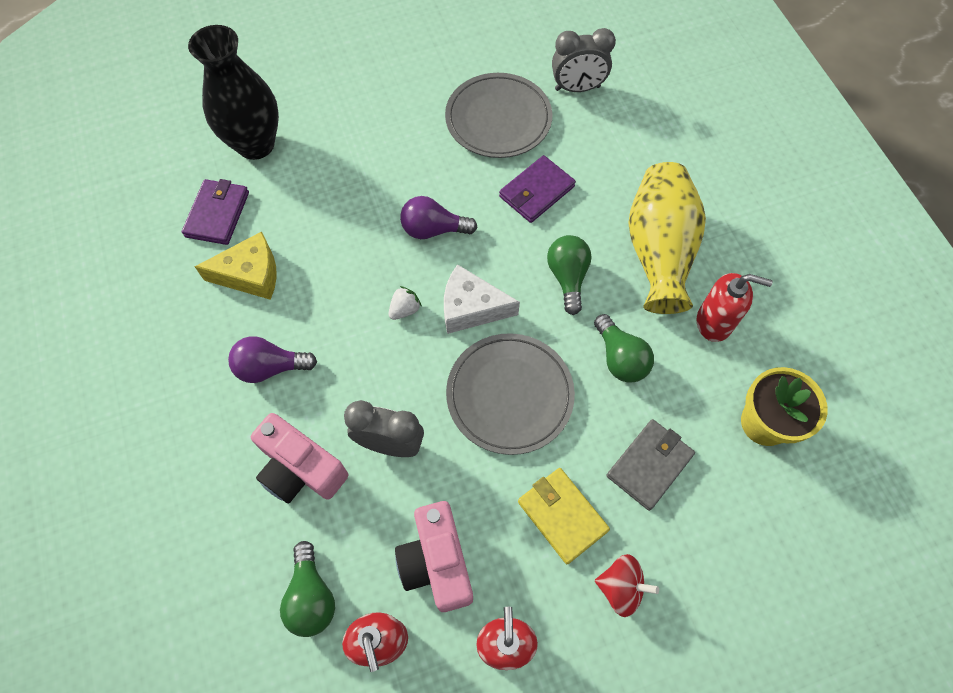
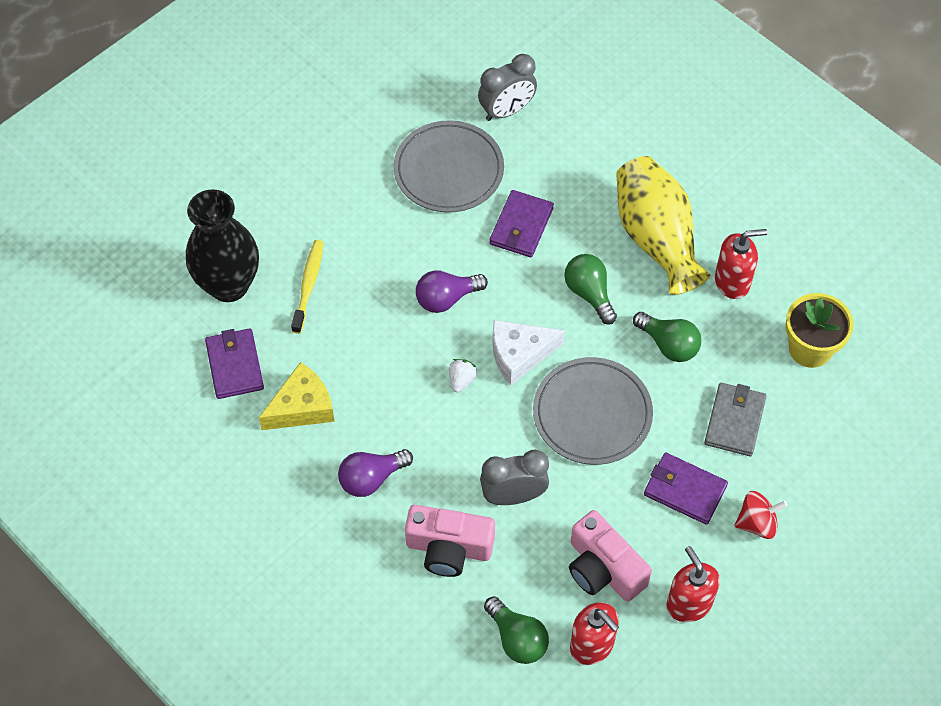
camera: 25 degrees left, 5 degrees down
yellow wallet [518,468,610,564] -> purple wallet [644,453,728,525]
none -> yellow toothbrush [291,240,323,334]

